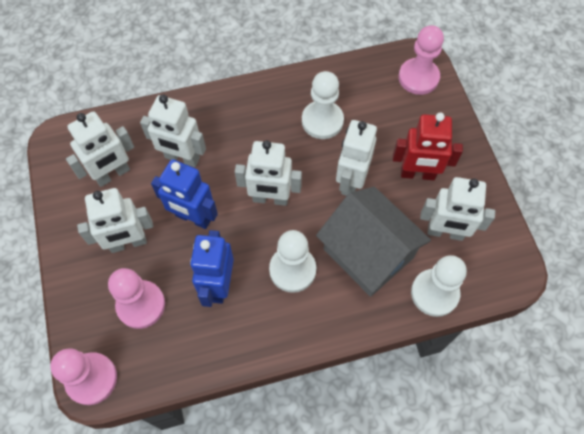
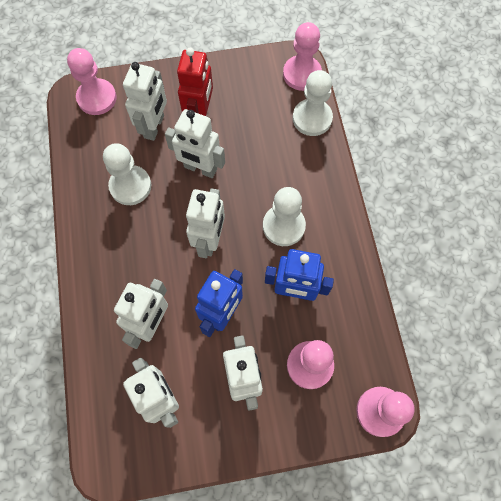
camera: 85 degrees left, 5 degrees up
grey house [316,187,431,297] -> none
white robot [420,177,495,241] -> white robot moved to [123,62,167,141]
none -> pink pawn [283,22,322,91]

